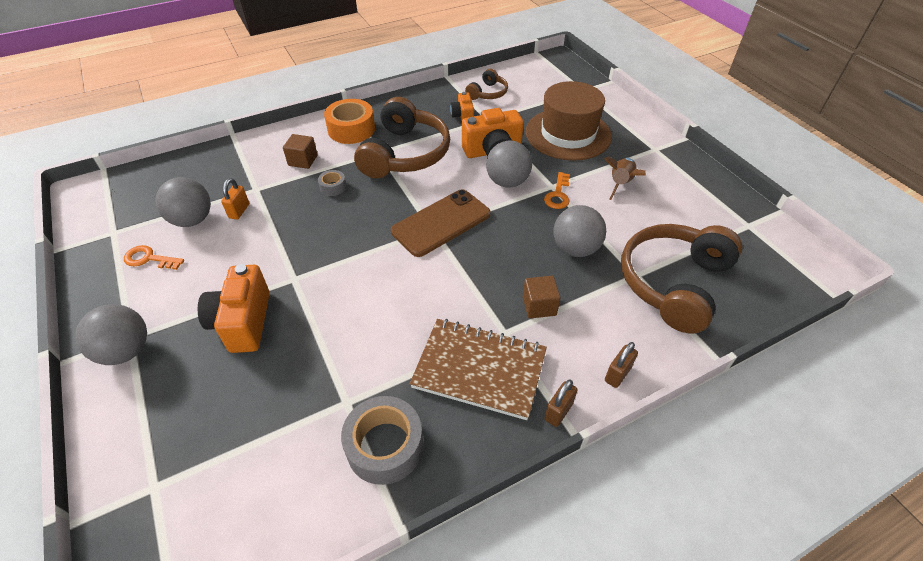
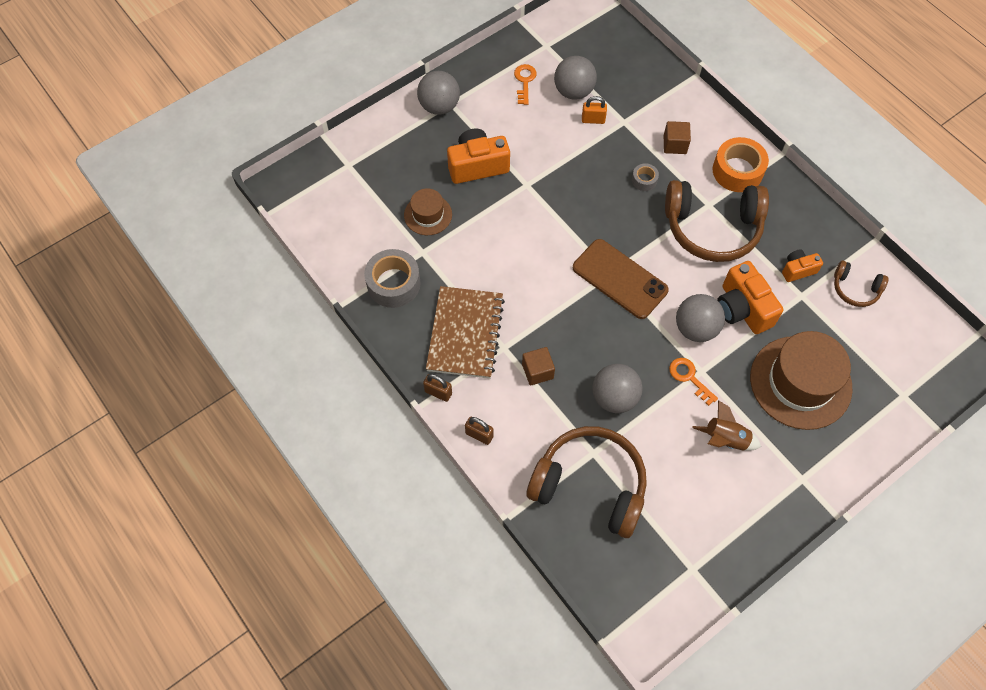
camera: 80 degrees right, 15 degrees up
orange key [544,172,570,209] -> orange key turned 45 degrees clockwise [669,358,718,406]
none -> brown hat [404,188,452,235]

